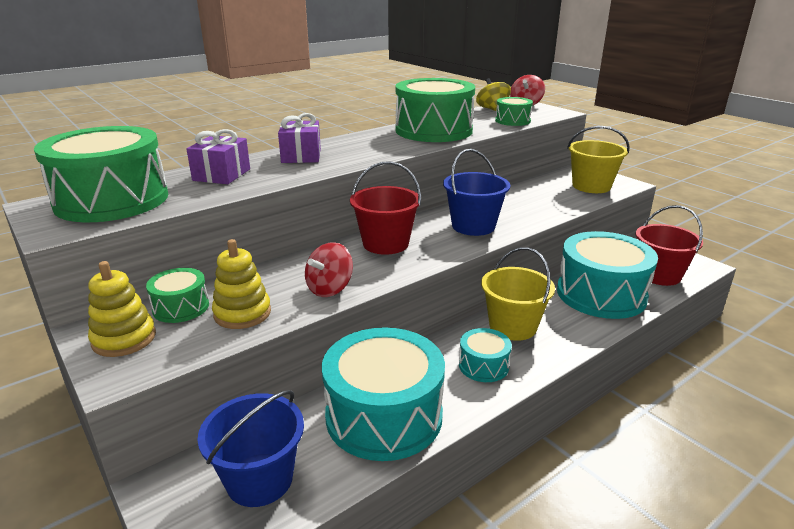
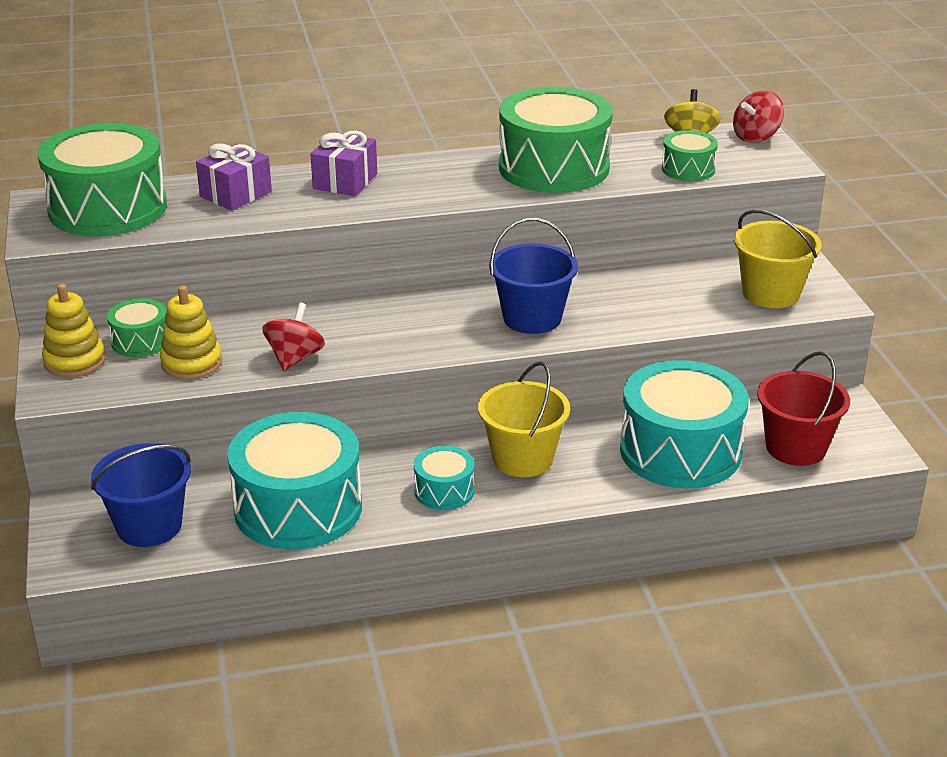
camera: 25 degrees right, 5 degrees up
red spinning top [305,242,353,297] -> red spinning top turned 135 degrees clockwise [262,302,325,371]
red bucket [350,161,421,255] -> none

